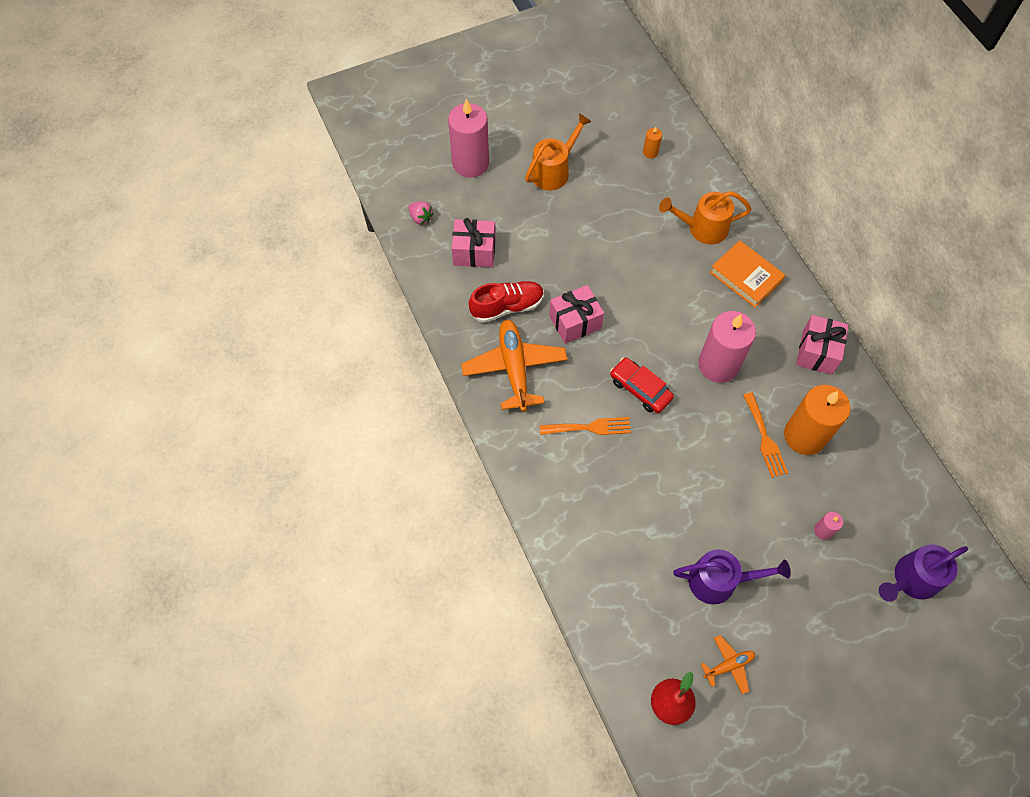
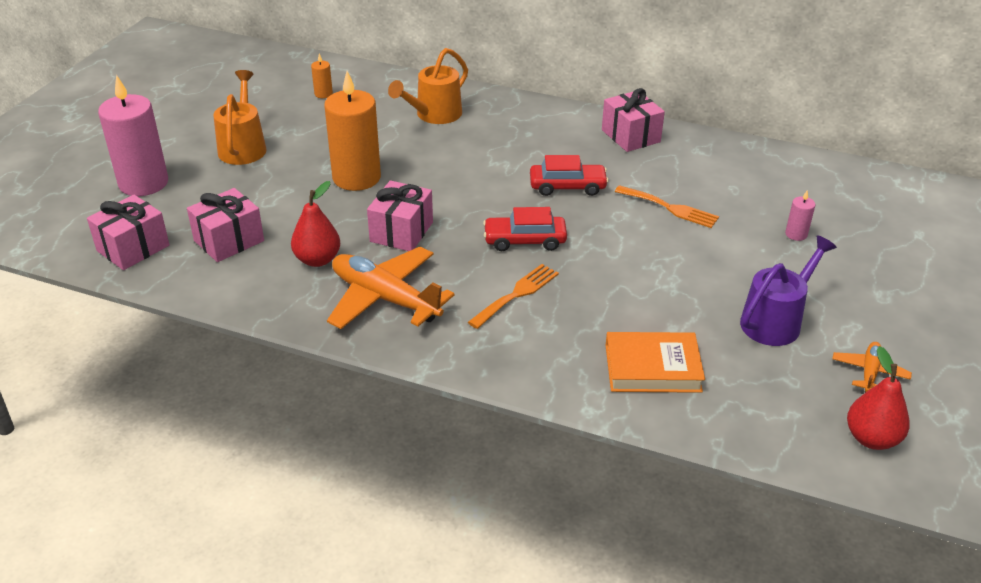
camera: 45 degrees left, 25 degrees down
pink strawberry [409,201,434,225] -> pink gift [87,195,170,270]
red shoe [469,281,544,323] -> red pear [291,181,340,267]
pink candle [698,311,756,383] -> red car [530,155,609,196]
orange book [710,240,785,308] -> orange book moved to [606,332,705,393]
orange candle [784,385,851,455] -> orange candle moved to [324,71,381,191]
purple watering can [879,544,968,602] -> none

